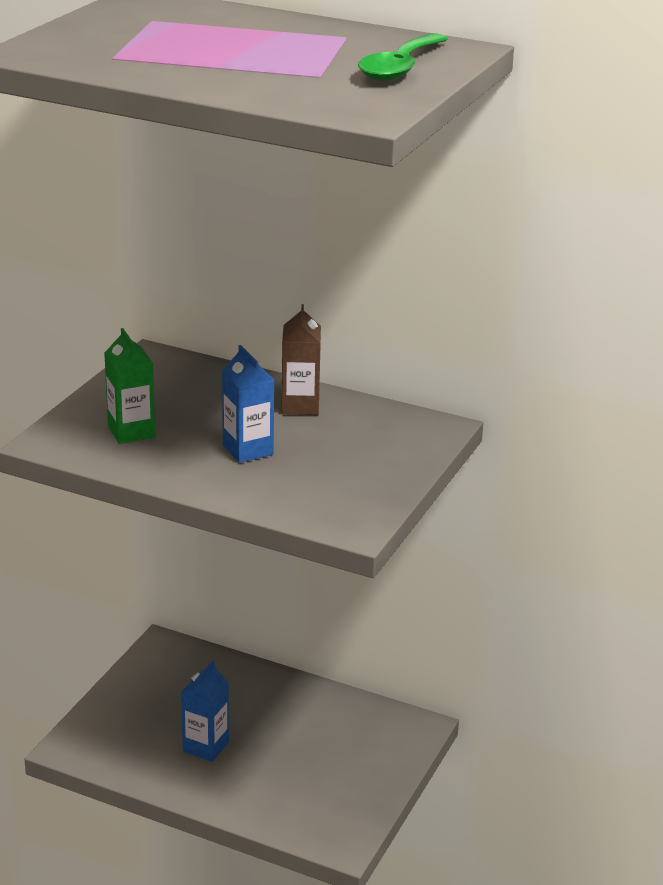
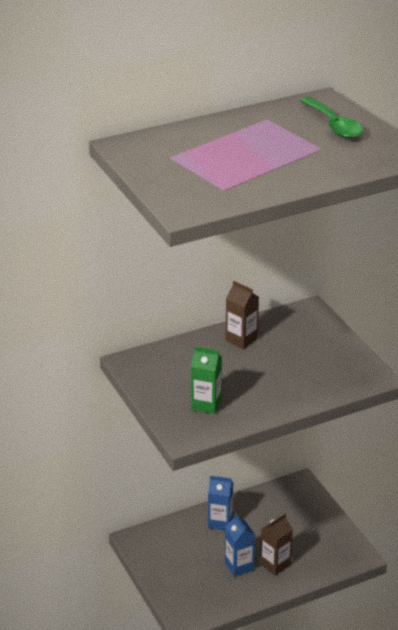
camera: 50 degrees left, 5 degrees up
blue carton [222,345,274,463] -> blue carton moved to [208,476,233,531]
none -> brown carton [260,514,293,575]

